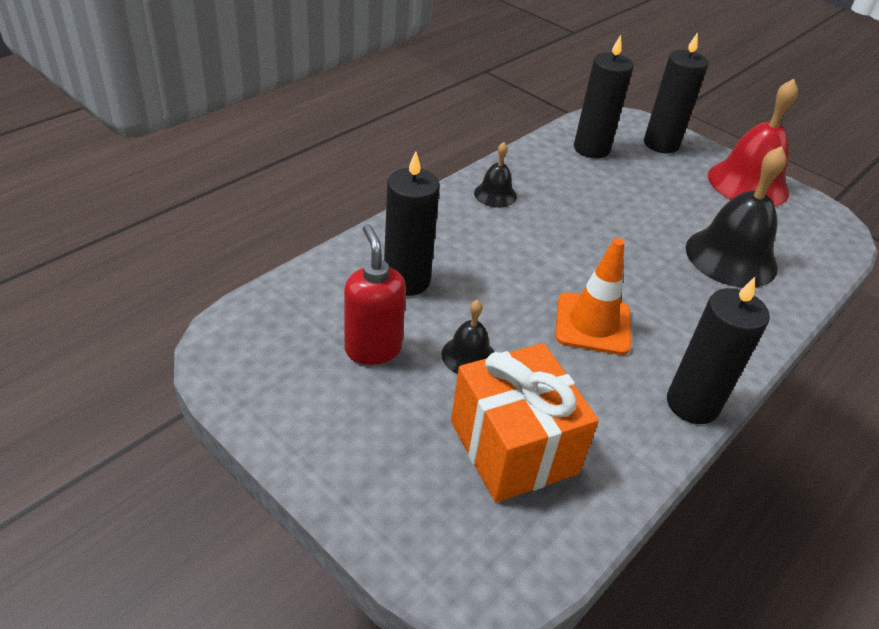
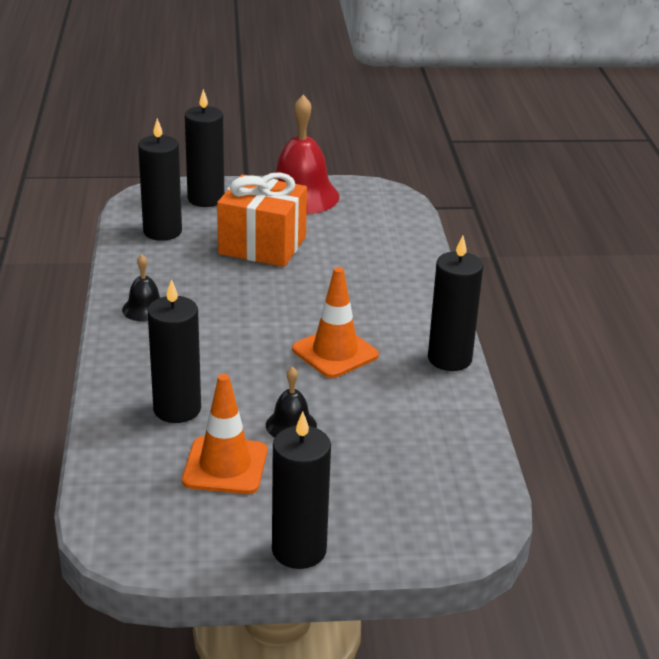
camera: 45 degrees left, 10 degrees down
red soap dispenser [344,224,406,365] -> orange traffic cone [182,374,267,494]
orange gift [451,343,599,503] -> orange gift moved to [217,172,307,267]
black bell [686,146,787,288] -> none
none -> black candle [272,412,331,569]

